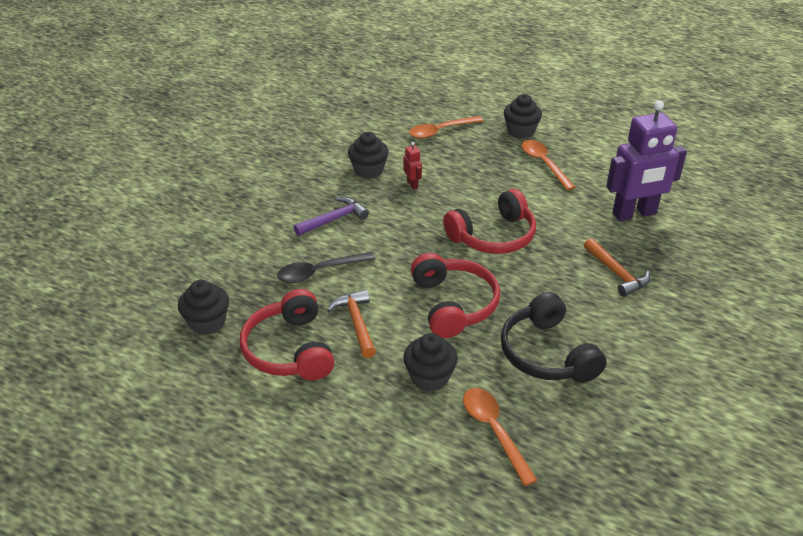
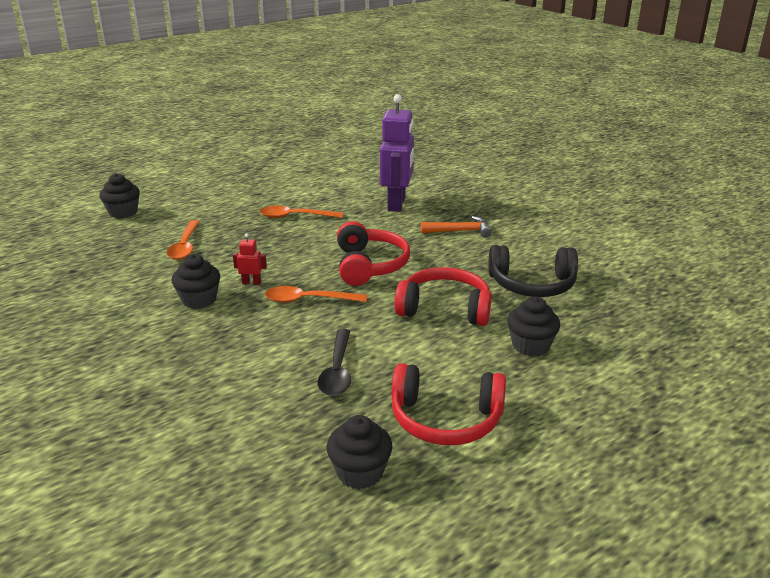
camera: 65 degrees left, 10 degrees down
purple hammer [294,197,369,236] -> none
orange hammer [327,290,376,358] -> none
orange spoon [463,388,537,486] -> orange spoon moved to [265,286,367,303]
black cupcake [504,94,542,139] -> black cupcake moved to [100,173,140,218]

